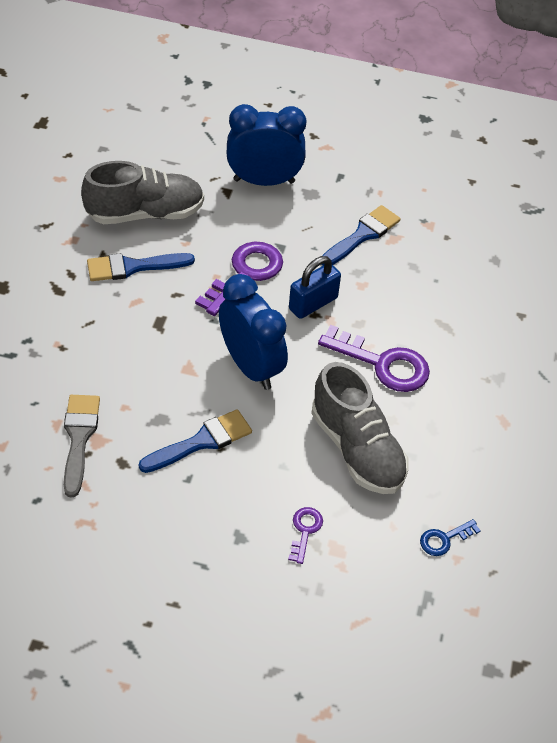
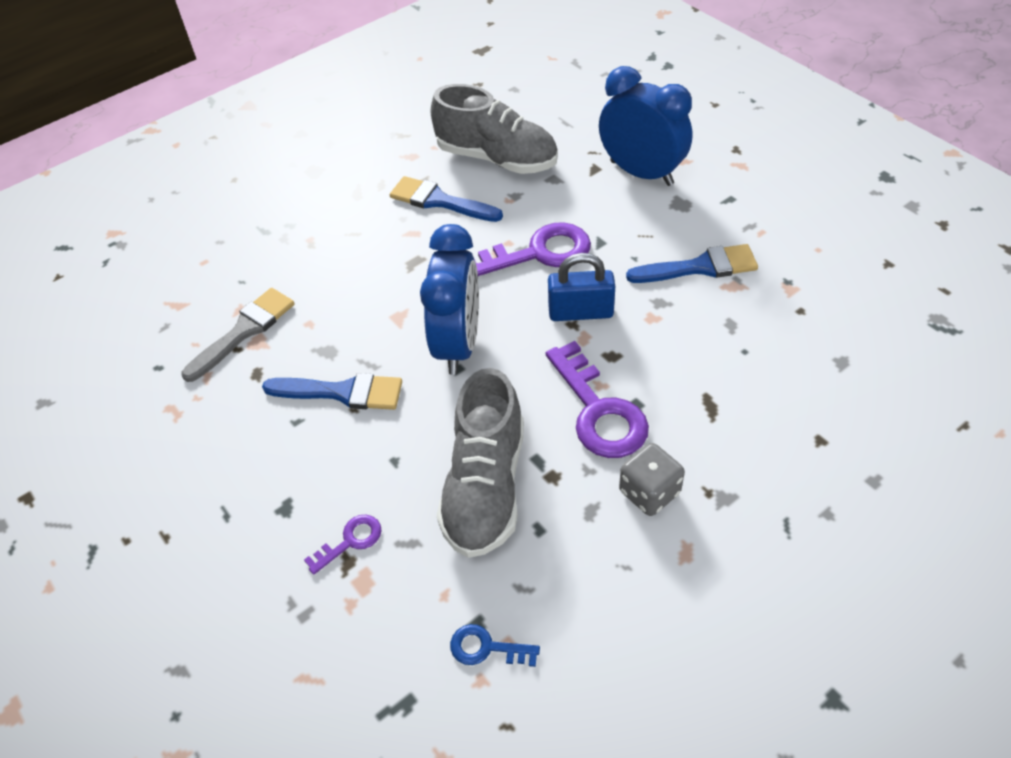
camera: 45 degrees right, 0 degrees up
none -> grey dice [619,443,685,516]

